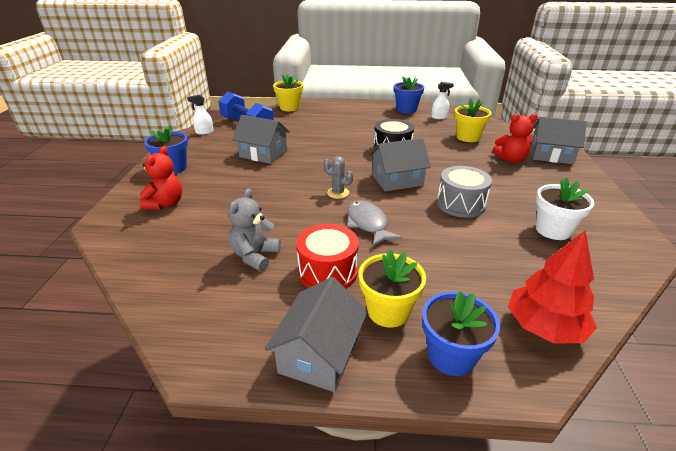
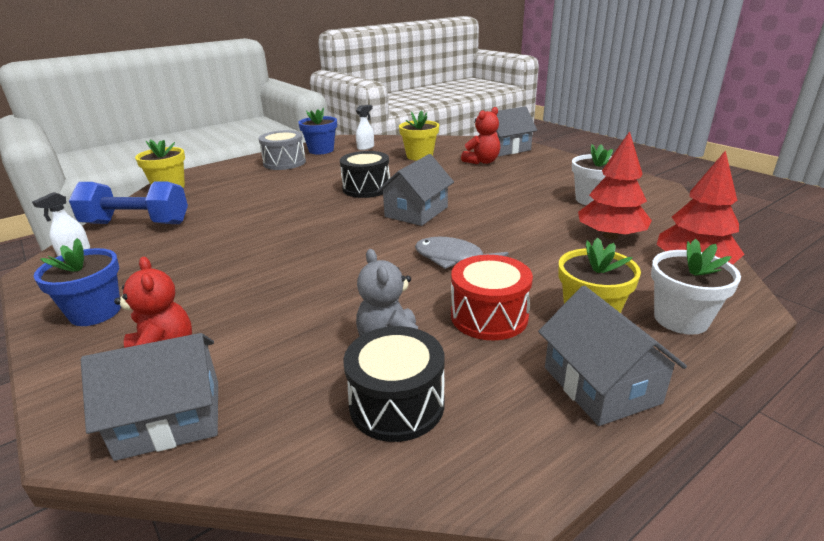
camera: 40 degrees left, 5 degrees down
grey house [232,115,290,164] -> grey house moved to [81,333,218,461]
grey cactus [324,156,353,199] -> none
blue flower pot [422,291,500,376] -> white flower pot [651,239,741,335]
grey drum [437,166,492,218] -> grey drum moved to [259,130,306,170]
none -> black drum [343,326,444,442]
none -> red tree [578,131,652,239]

